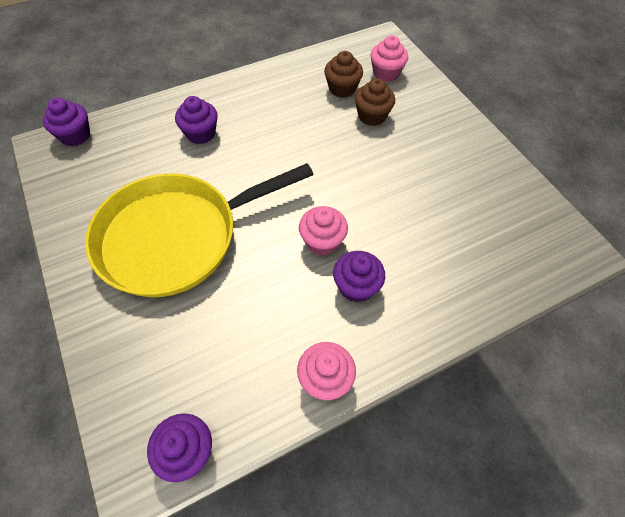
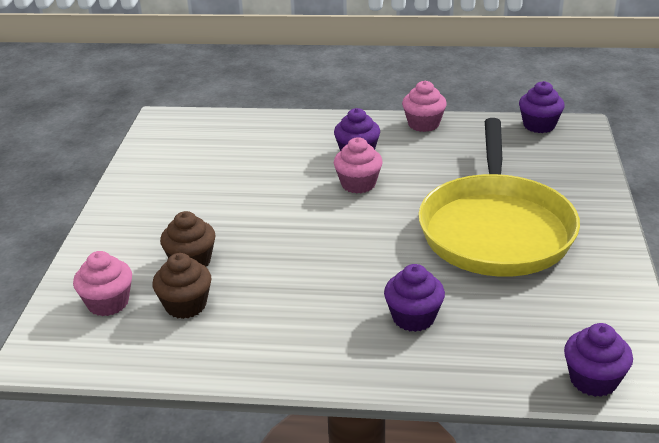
camera: 145 degrees left, 25 degrees down
yellow pan [85,163,314,297] -> yellow pan turned 90 degrees clockwise [418,118,580,277]

